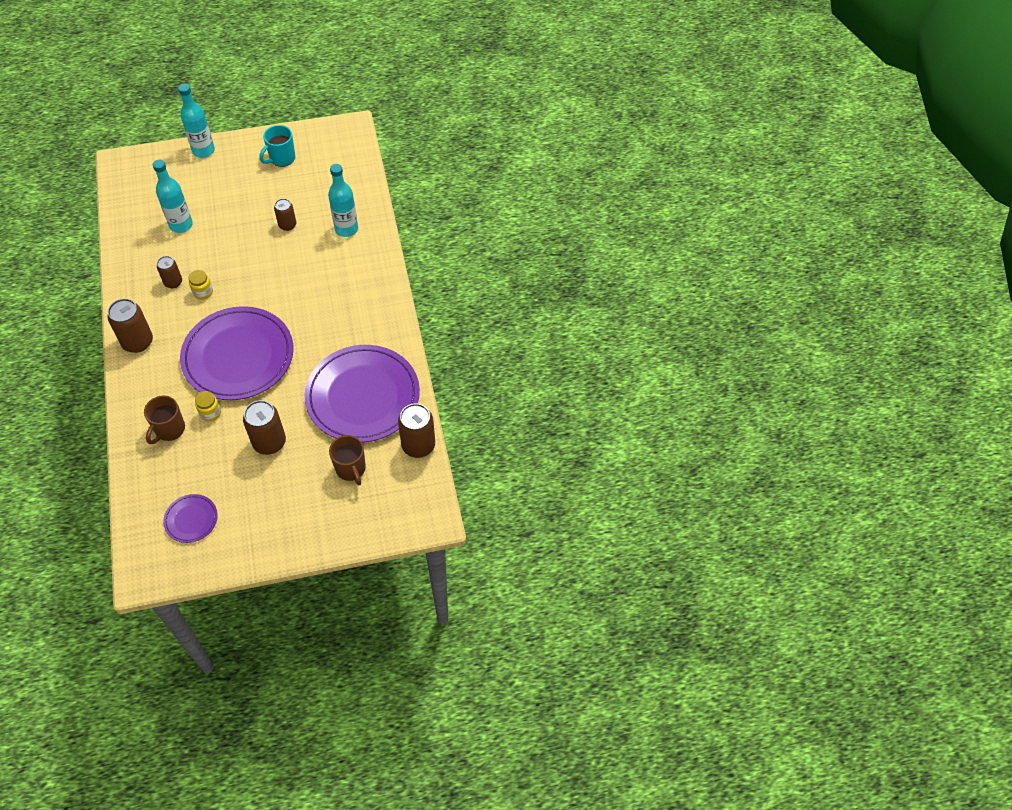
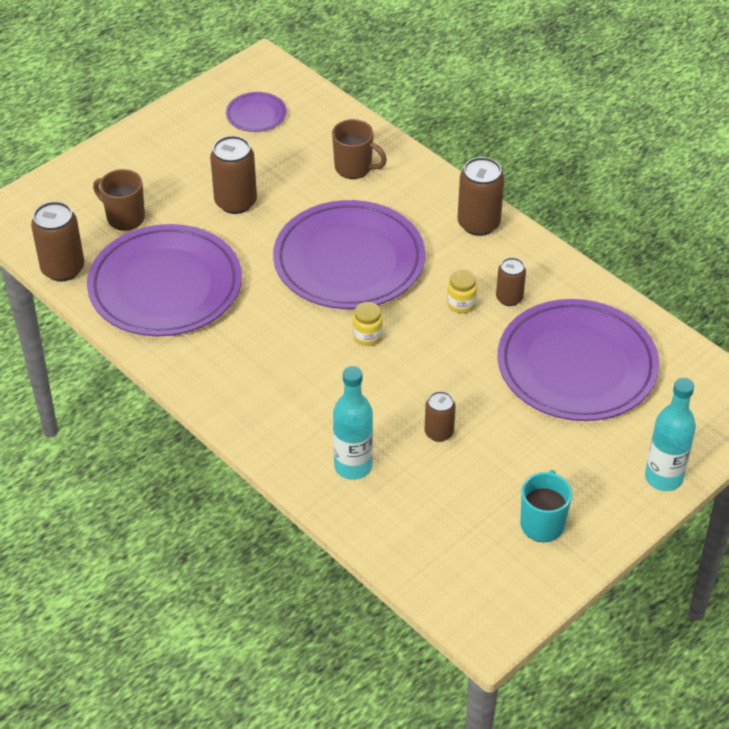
camera: 150 degrees right, 10 degrees down
brown mug [144,395,185,444] -> brown mug turned 120 degrees clockwise [332,119,387,179]
turquoise bottle [153,159,193,233] -> purple plate [497,299,659,421]
yellow jar [195,391,221,422] -> yellow jar moved to [353,302,383,346]

